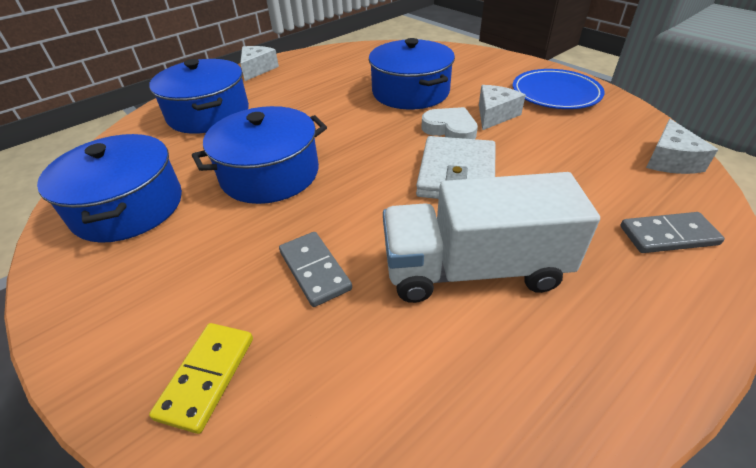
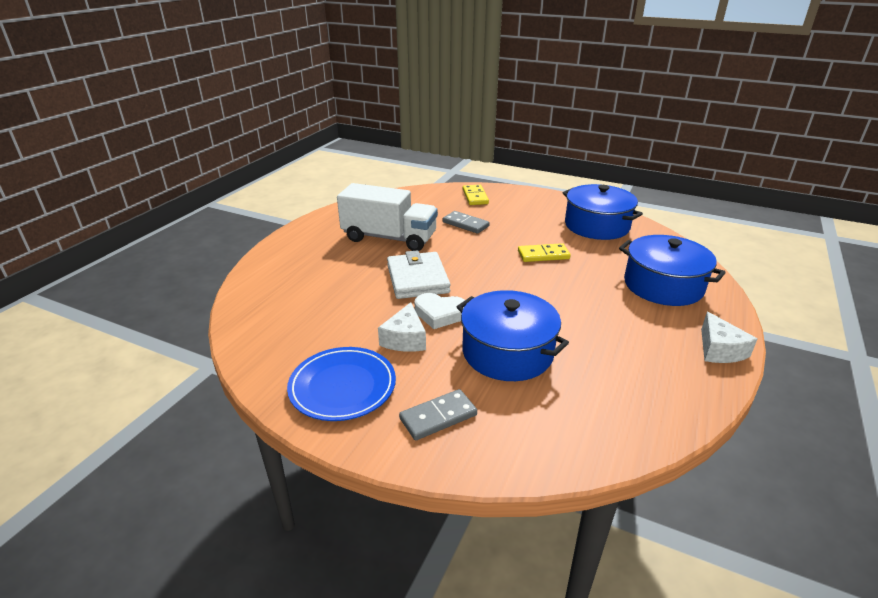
camera: 155 degrees right, 10 degrees down
blue pot [192,106,327,204] -> yellow domino [518,243,571,262]
white truck [383,172,600,303] -> white truck turned 45 degrees clockwise [337,183,438,251]
grey domino [620,212,725,253] -> grey domino moved to [399,389,477,440]
white cheese [646,119,718,174] -> none

